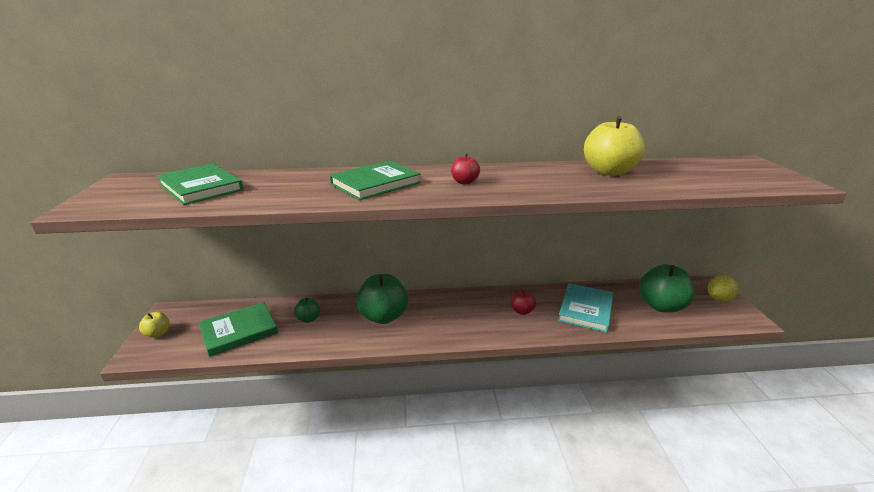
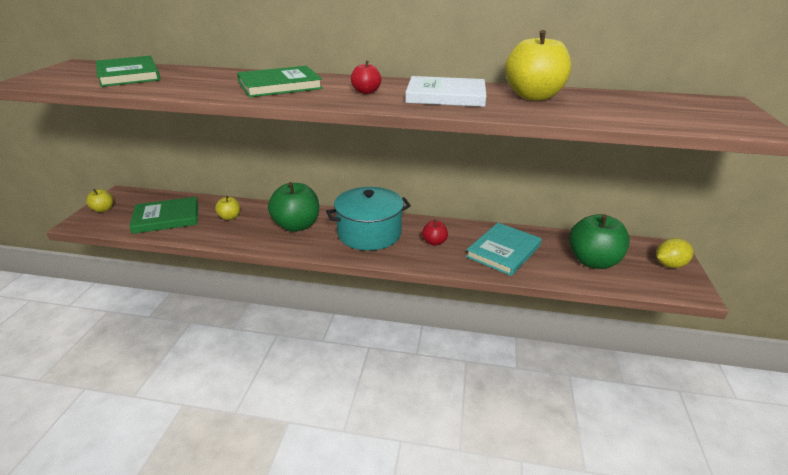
camera: 15 degrees right, 5 degrees up
green apple [294,297,320,323] -> yellow apple [215,196,240,220]
none -> turquoise pot [326,187,411,251]
none -> white book [405,76,486,107]

